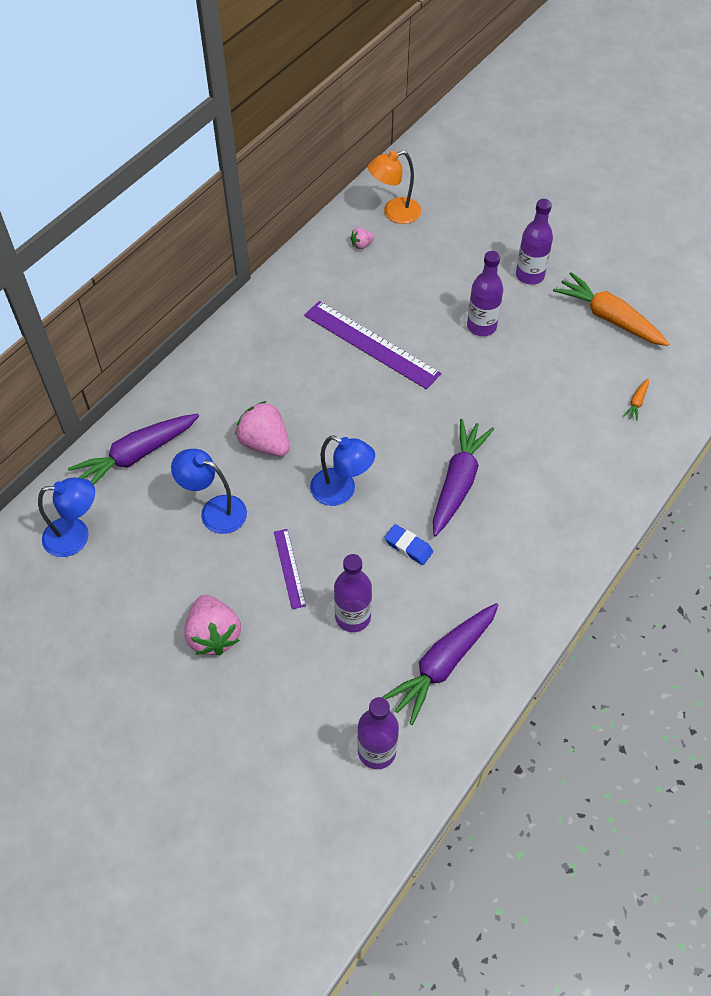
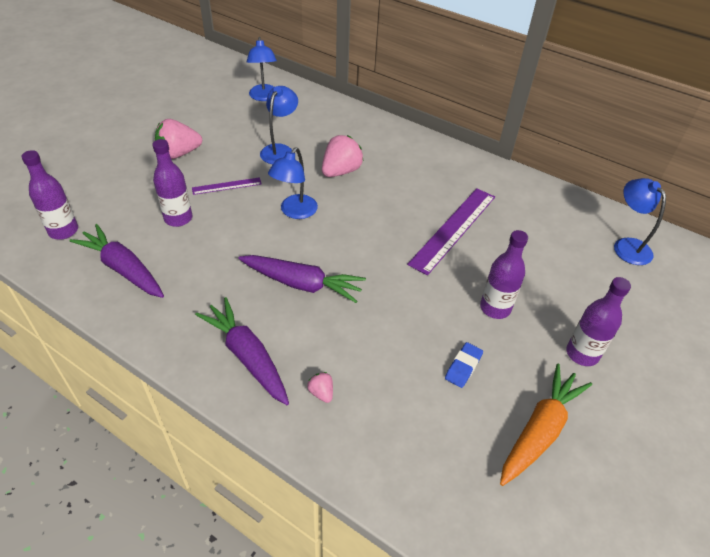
camera: 85 degrees right, 10 degrees down
purple carrot [68,414,199,485] -> purple carrot moved to [195,297,289,405]
pink strawberry [351,228,374,249] -> pink strawberry moved to [307,372,333,403]
orange lamp [368,151,421,224] -> blue lamp [614,178,666,265]
blue eraser [384,524,433,565] -> blue eraser moved to [445,342,483,388]
orange carrot [624,378,649,421] -> none

